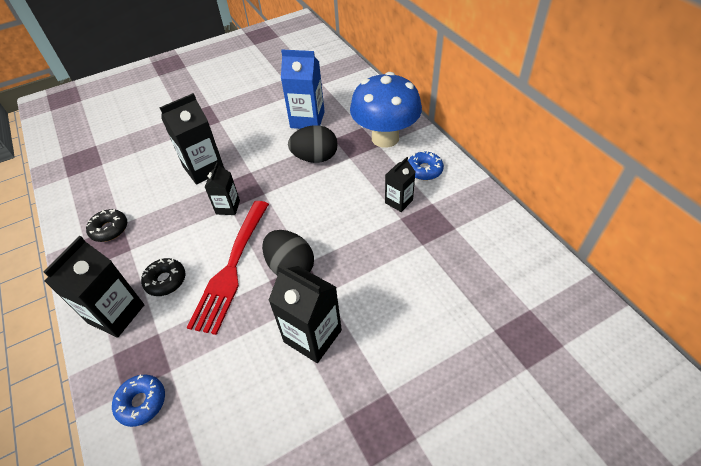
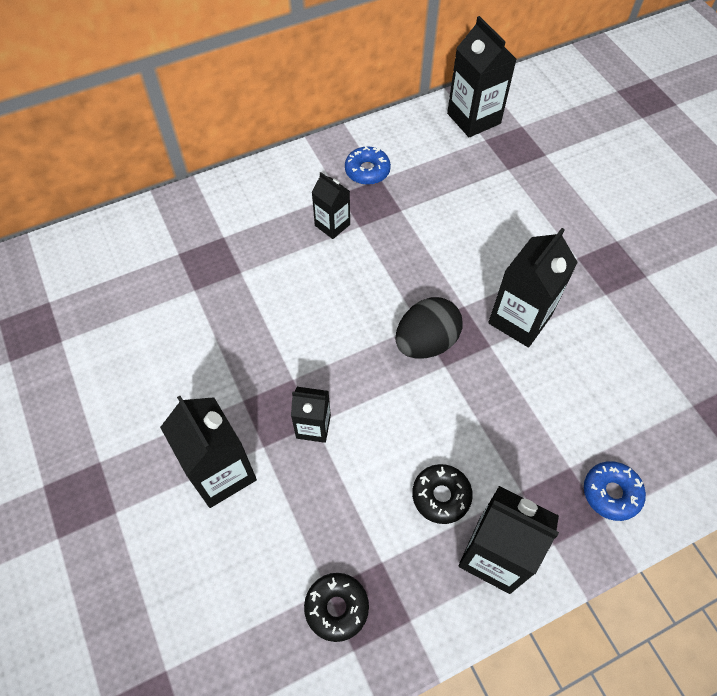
camera: 90 degrees left, 10 degrees up
red fork [187,201,269,335] -> none
blue carton [281,50,325,129] -> none
black egg [288,125,338,163] -> none
blue mushroom [350,72,422,148] -> none
blue donut [408,151,444,180] -> blue donut moved to [345,145,391,185]
none -> black carton [447,16,517,137]

